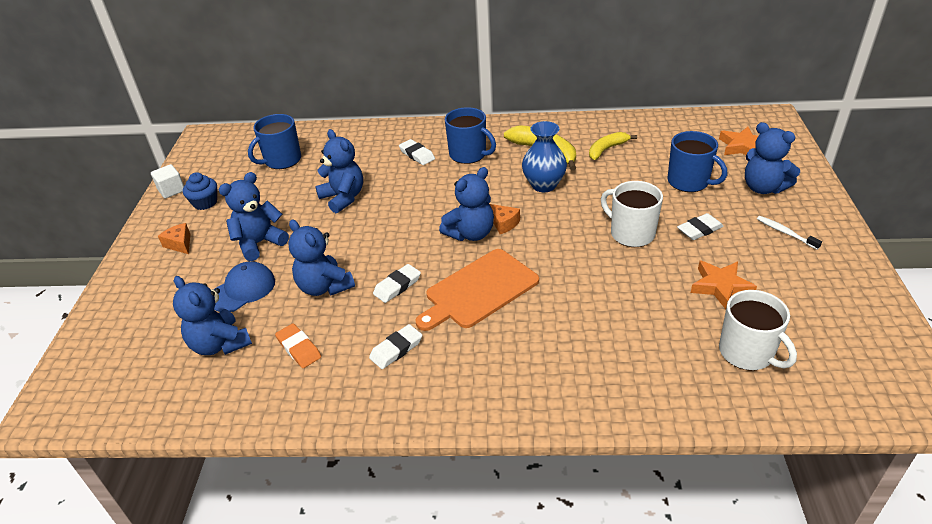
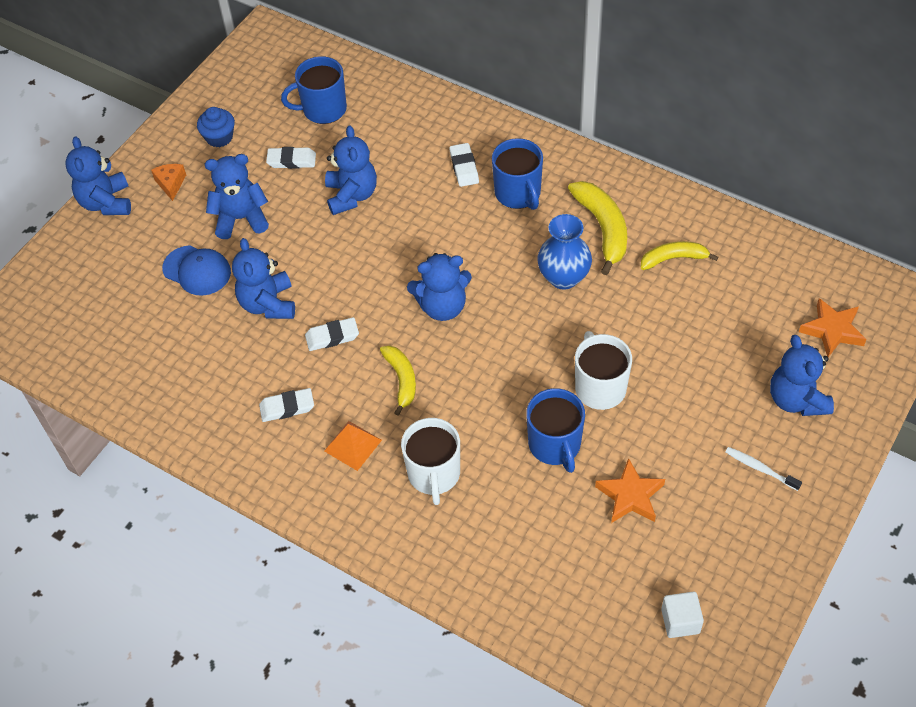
camera: 30 degrees right, 15 degrees up
white cube [151,164,184,199] -> white cube moved to [661,592,704,638]
blue teddy bear [173,276,252,355] -> blue teddy bear moved to [65,136,131,215]
blue cap [213,261,275,312] -> blue cap turned 45 degrees clockwise [162,245,231,296]
orange eraser [275,323,321,368] -> none
orange cutting board [416,249,539,331] -> yellow banana [380,345,416,416]
orange cheese [489,204,520,234] -> none
blue mug [668,131,727,192] -> blue mug moved to [526,388,585,473]
white eraser [677,213,724,240] -> white eraser moved to [266,147,316,169]
white mug [719,290,797,370] -> white mug moved to [401,418,460,505]
white toothbrush [757,216,822,250] -> white toothbrush turned 45 degrees counterclockwise [725,447,802,491]
none -> orange pyramid [324,421,382,471]

